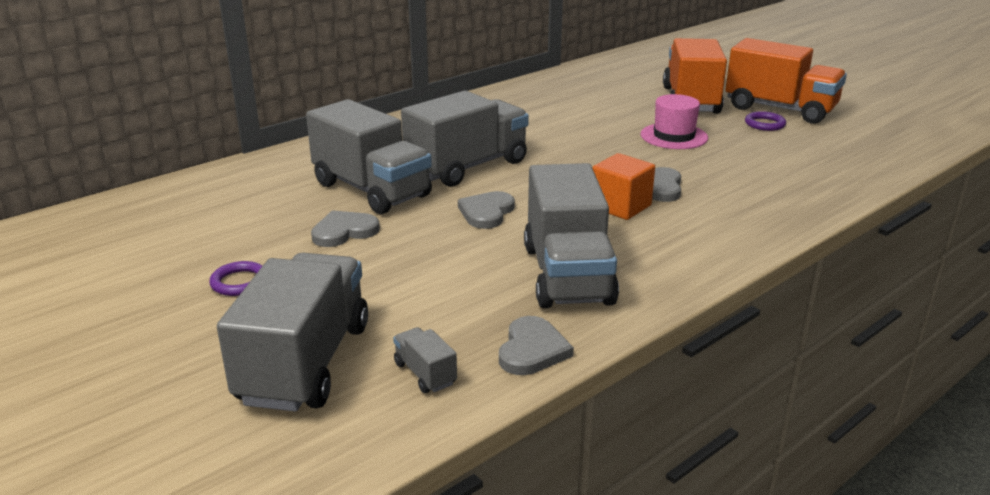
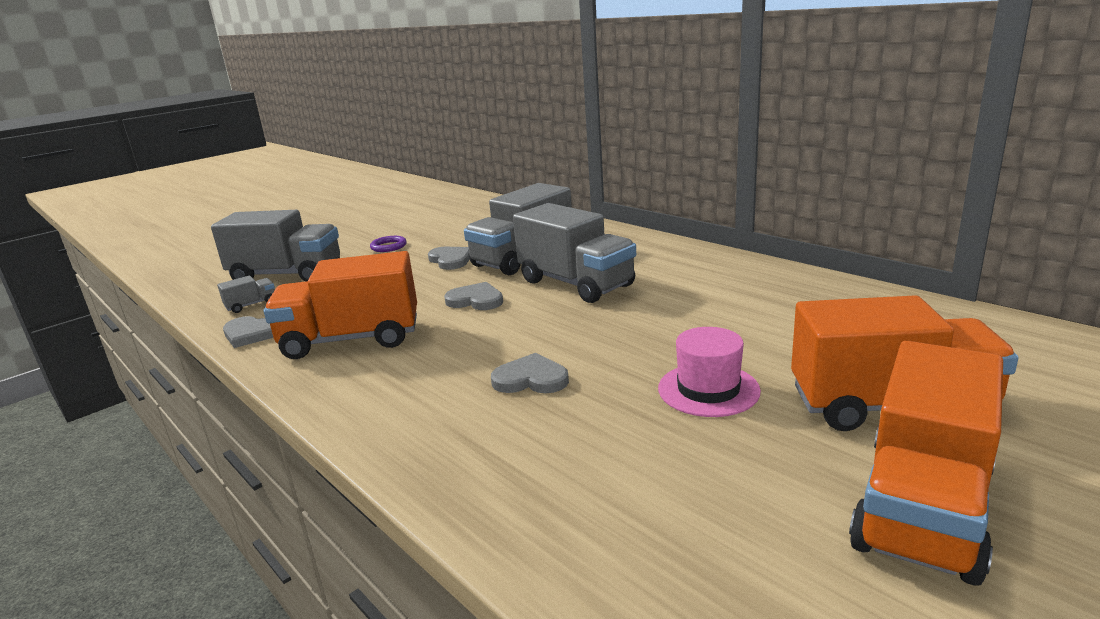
camera: 90 degrees right, 5 degrees down
grey truck [524,163,619,308] -> orange truck [264,251,417,359]
orange cube [592,153,655,220] -> none
purple ring [745,111,786,131] -> none

